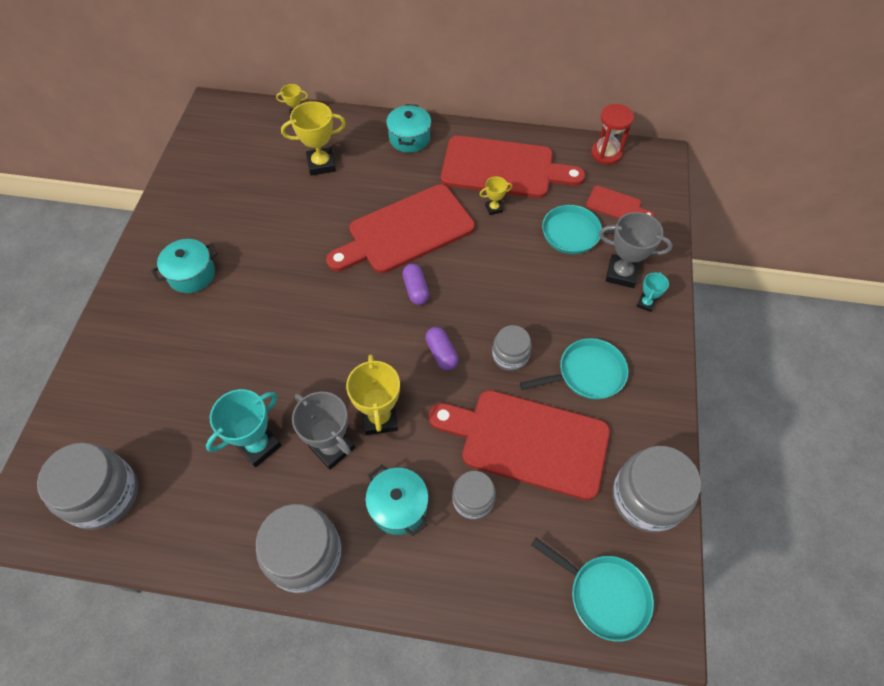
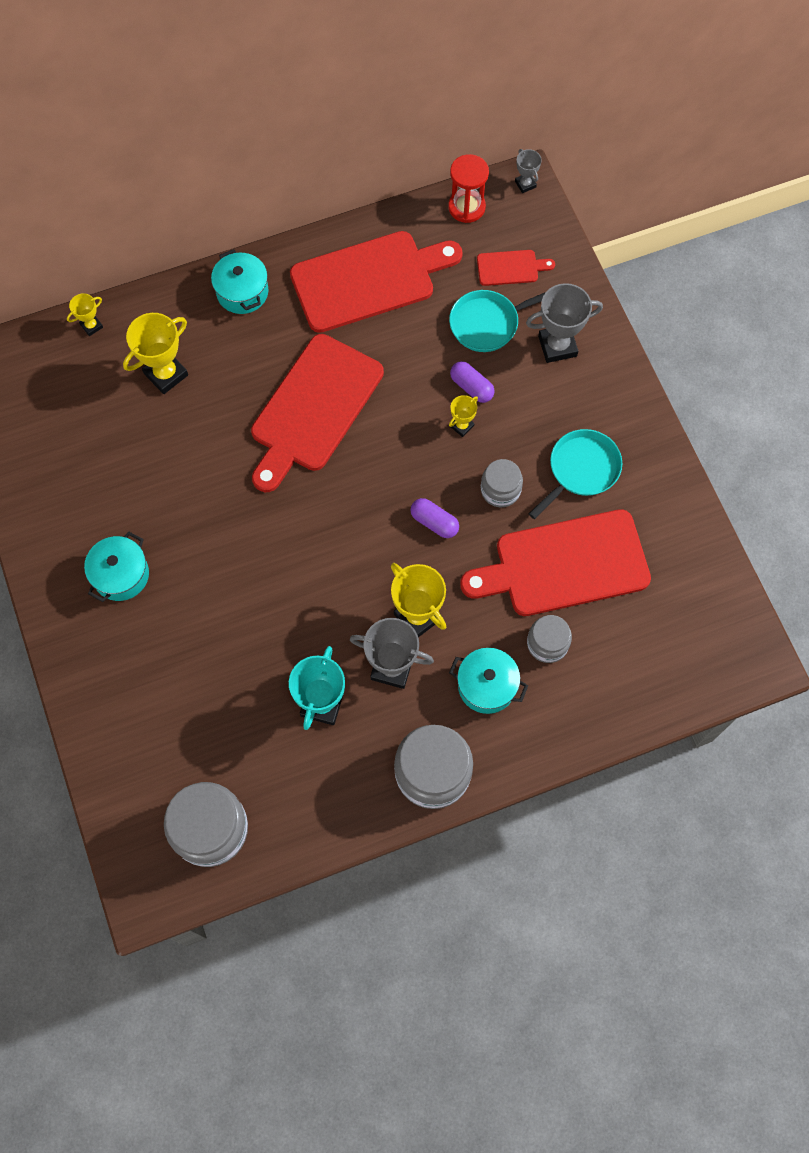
camera: 30 degrees left, 10 degrees up
purple capsule [402,264,429,305] -> purple capsule moved to [450,361,495,403]
yellow trophy [479,177,512,215] -> yellow trophy moved to [449,395,478,437]
turquoise pan [531,538,654,642] -> none
grey jar [612,446,701,533] -> none
turquoise trophy [637,272,669,312] -> none
none -> grey trophy [515,149,542,193]

